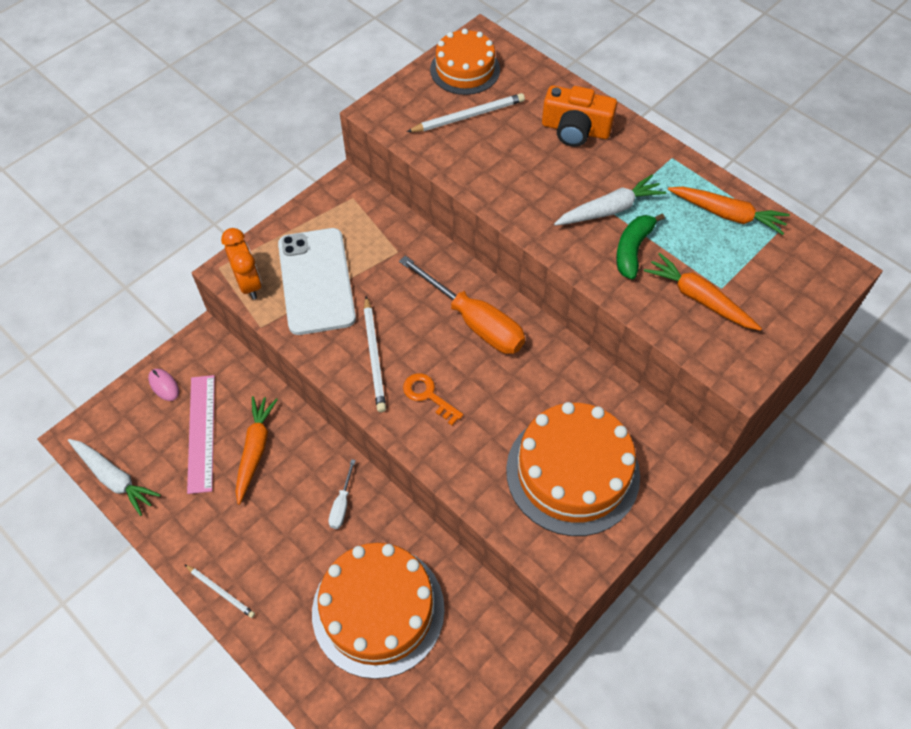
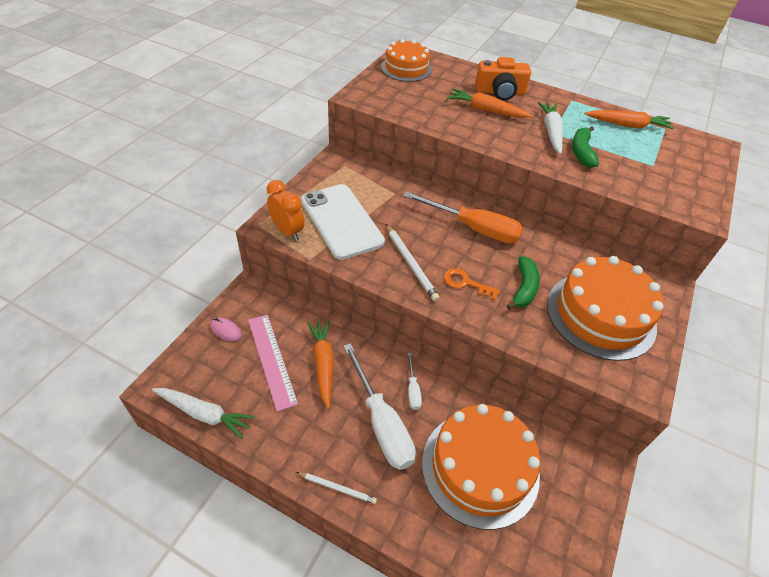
camera: 20 degrees left, 10 degrees down
white pencil [407,93,525,132] -> none
white carrot [554,175,666,226] -> white carrot turned 45 degrees counterclockwise [538,102,563,154]
orange carrot [644,253,762,331] -> orange carrot moved to [447,89,532,118]
none -> white screwdriver [343,343,416,470]
none -> green banana [507,256,540,310]

